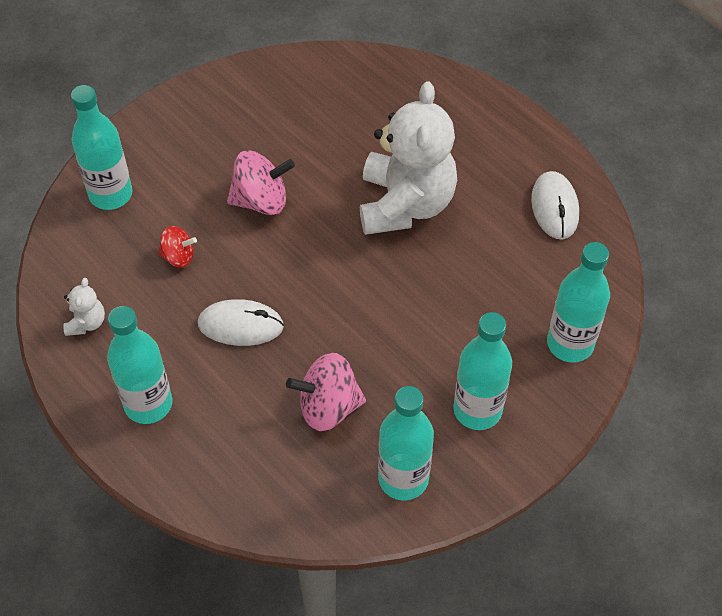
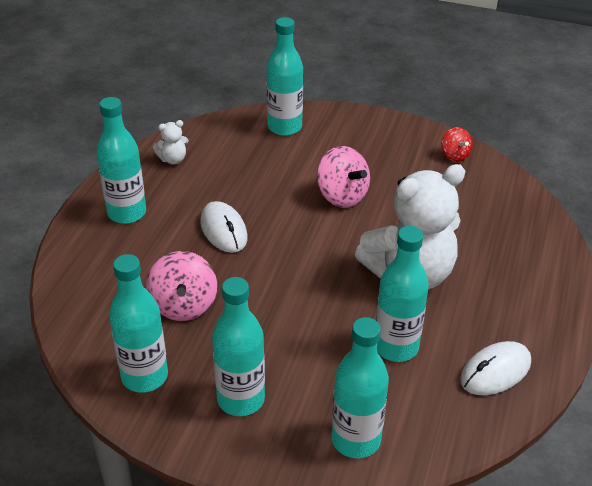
camera: 60 degrees right, 15 degrees down
red spinning top [158,226,197,268] -> red spinning top moved to [441,127,473,162]
pink spinning top [286,353,366,431] -> pink spinning top turned 150 degrees counterclockwise [146,251,217,321]
none -> turquoise bottle [376,226,429,362]

